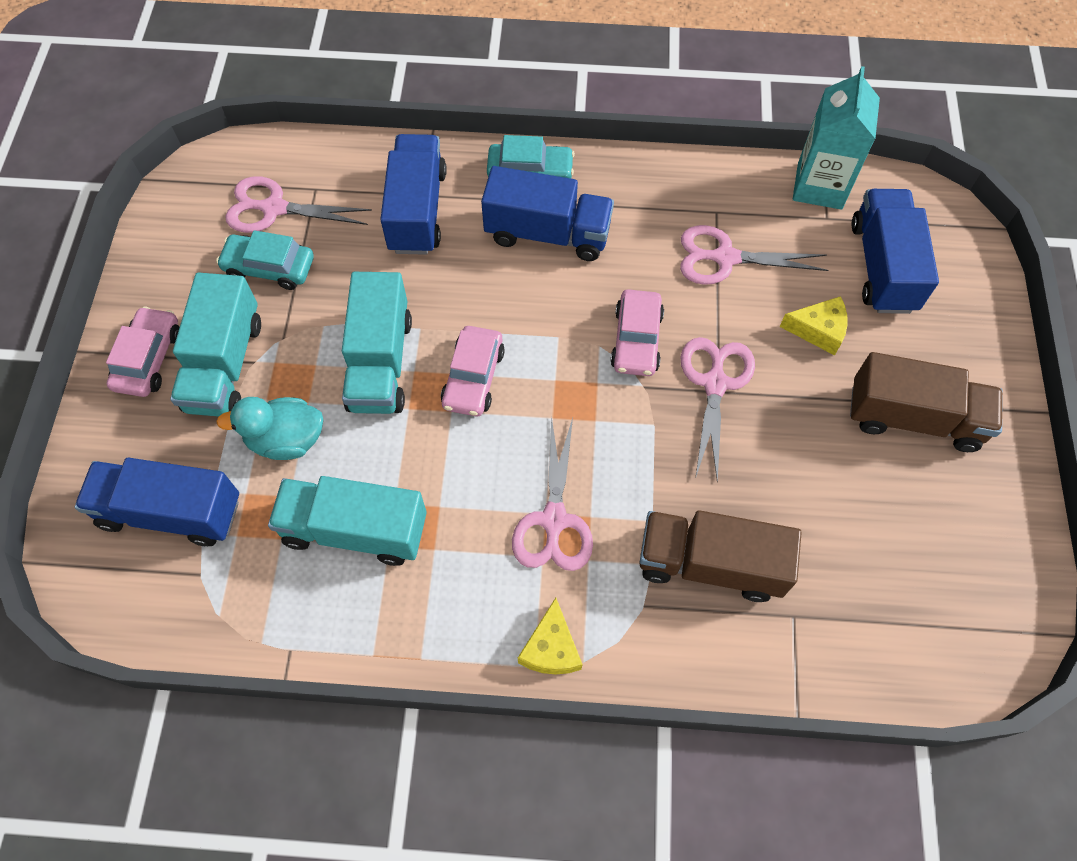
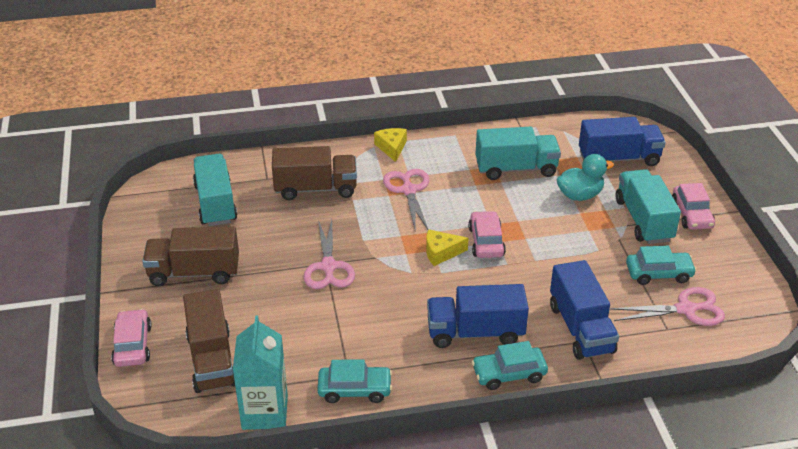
camera: 165 degrees right, 25 degrees down
turquoise truck [342,272,412,414] -> turquoise truck moved to [193,154,237,226]
pink car [610,289,664,376] -> pink car moved to [111,309,152,367]
pink scissors [680,225,828,285] -> none
yellow cheese [780,296,848,356] -> yellow cheese moved to [426,229,469,266]
blue truck [851,189,939,314] -> brown truck [183,289,235,393]
none -> turquoise car [317,359,392,403]

